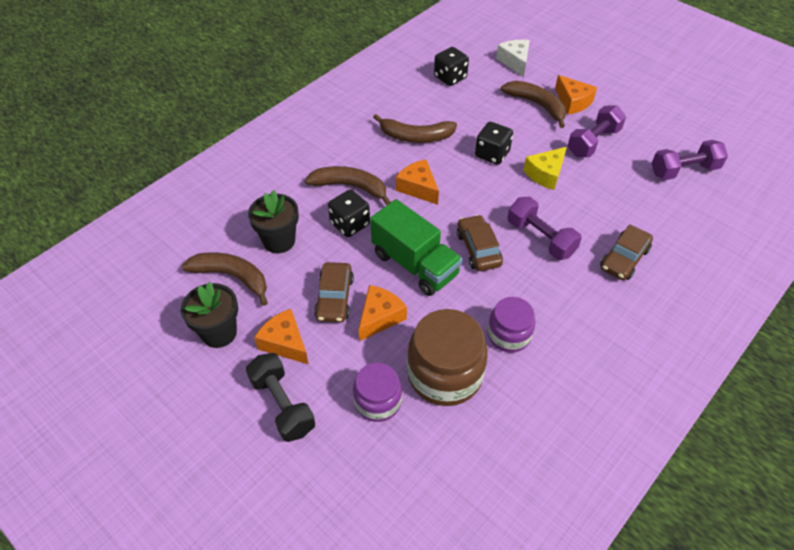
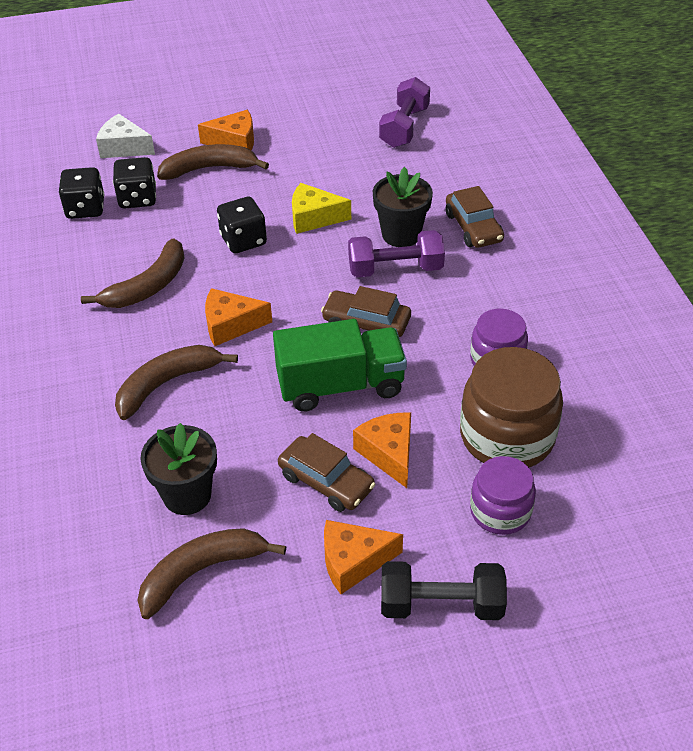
camera: 55 degrees left, 5 degrees down
black flower pot [181,282,238,348] -> black flower pot moved to [373,167,433,247]
black dice [328,189,370,237] -> black dice moved to [113,157,156,209]
yellow cheese [523,147,567,190] -> yellow cheese turned 105 degrees clockwise [292,183,351,234]
purple dumbbell [568,105,626,157] -> none

